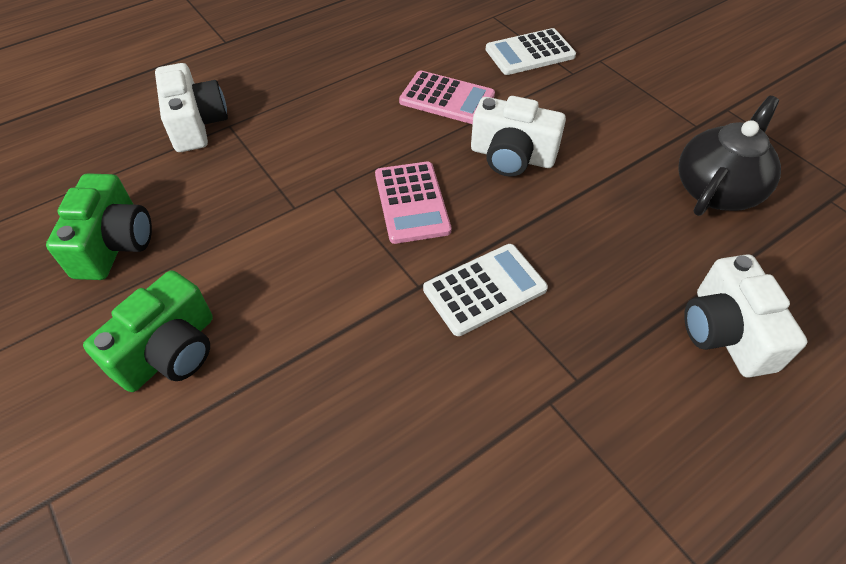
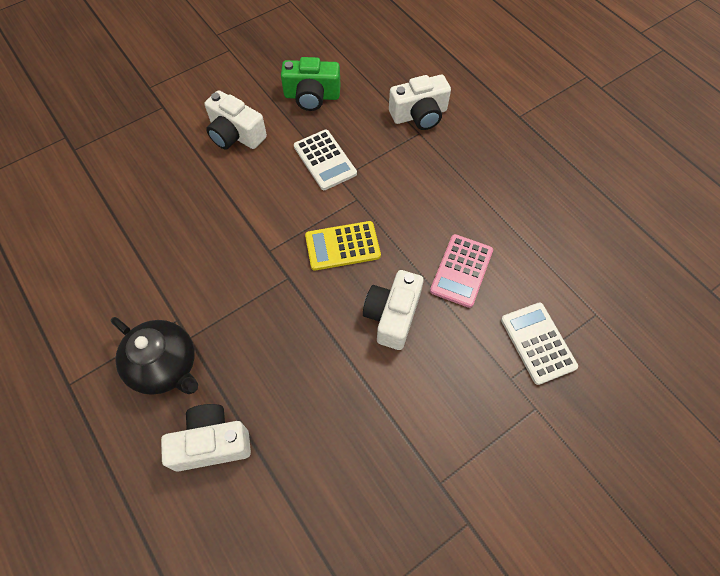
camera: 90 degrees right, 10 degrees up
green camera [83,270,213,392] -> white camera [205,90,267,150]
pink calculator [375,162,451,244] -> yellow calculator [305,221,381,271]
white calculator [423,244,548,336] -> white calculator moved to [294,130,357,190]
black teapot [678,96,781,216] -> black teapot moved to [111,317,198,395]

